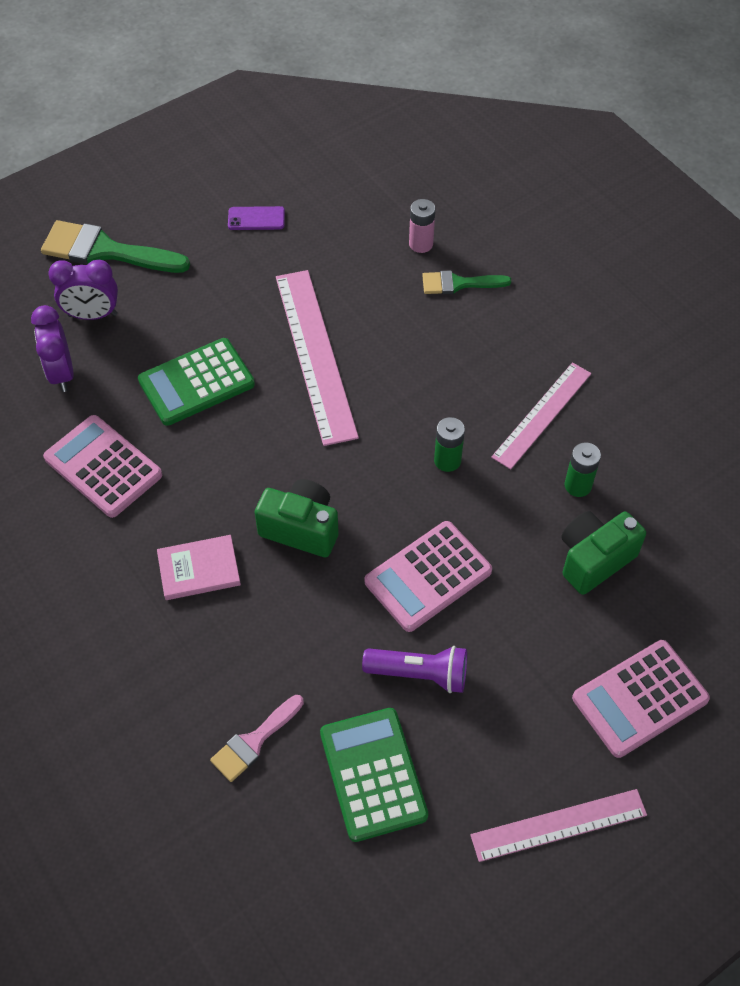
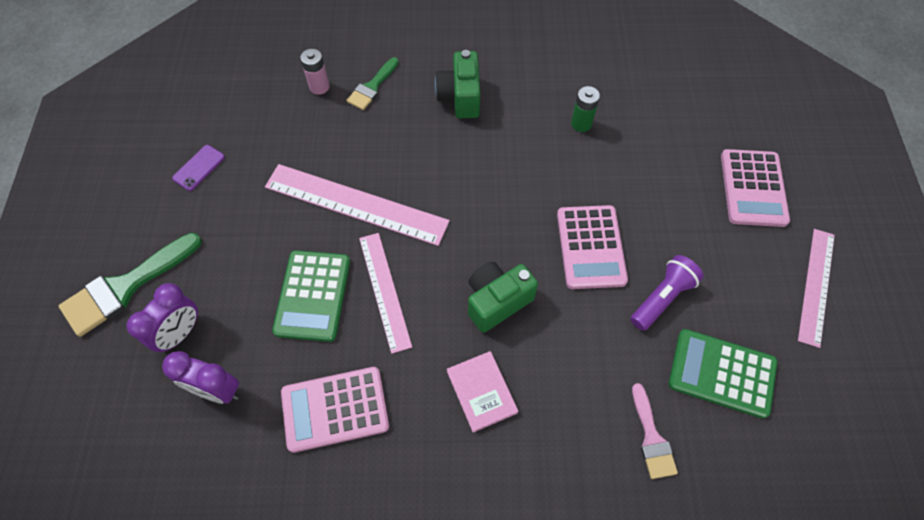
camera: 55 degrees left, 5 degrees up
pink book [157,535,241,600] -> pink book turned 45 degrees counterclockwise [447,351,518,433]
green battery [434,417,465,472] -> none
pink ruler [491,362,591,469] -> pink ruler moved to [359,233,412,354]
green camera [561,511,646,595] -> green camera moved to [435,50,480,118]

